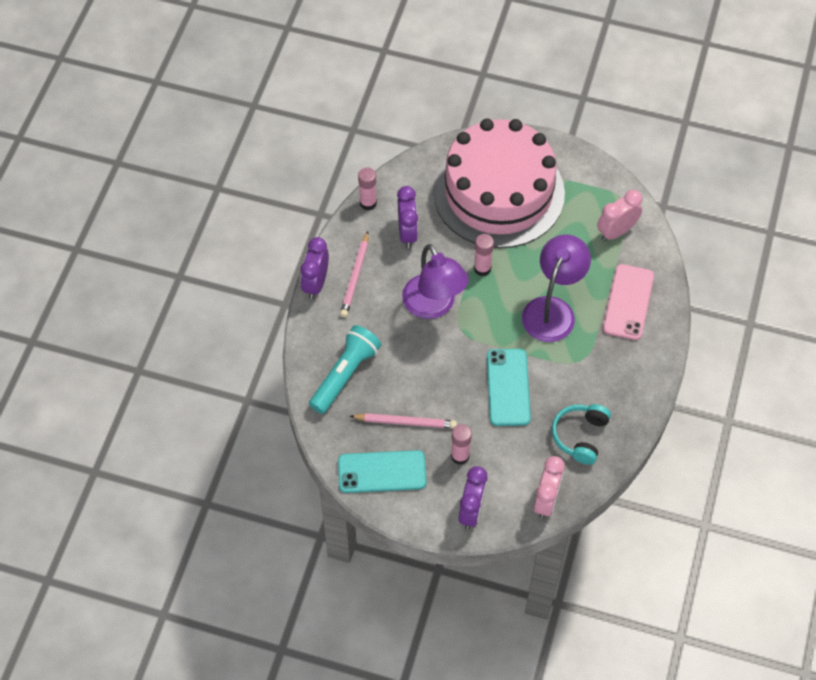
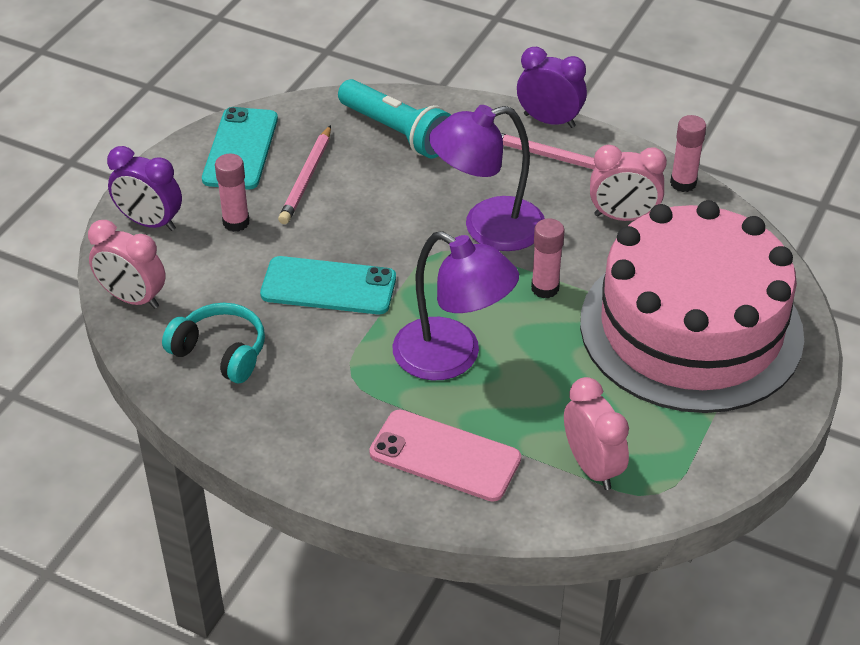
camera: 100 degrees right, 15 degrees down
purple clock [397,186,418,248] -> pink clock [590,145,667,221]

